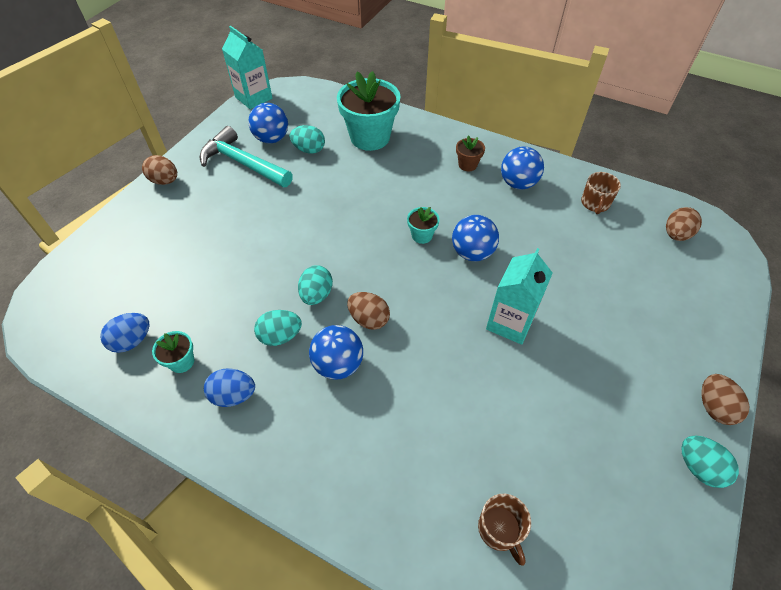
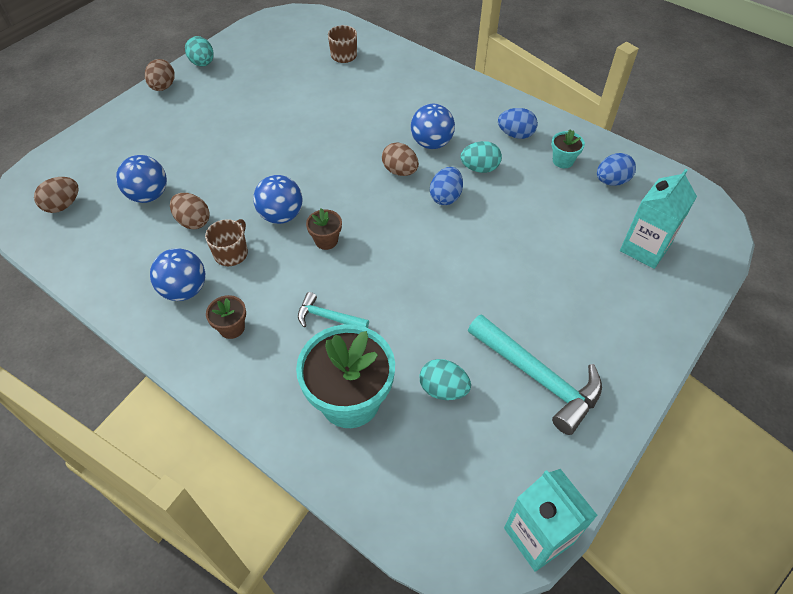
camera: 170 degrees left, 0 degrees up
brown egg [142,155,177,185] -> brown egg moved to [170,193,210,229]
blue ball [248,103,288,143] -> blue ball moved to [116,155,167,203]
turquoise egg [298,265,333,305] -> blue egg [430,167,463,205]
turquoise flower pot [407,207,440,244] -> brown flower pot [306,208,342,250]
turquoise carton [486,248,553,345] -> turquoise carton moved to [620,169,697,269]
brown mug [581,172,621,214] -> brown mug moved to [205,219,248,266]
none -> turquoise hammer [298,292,369,328]

